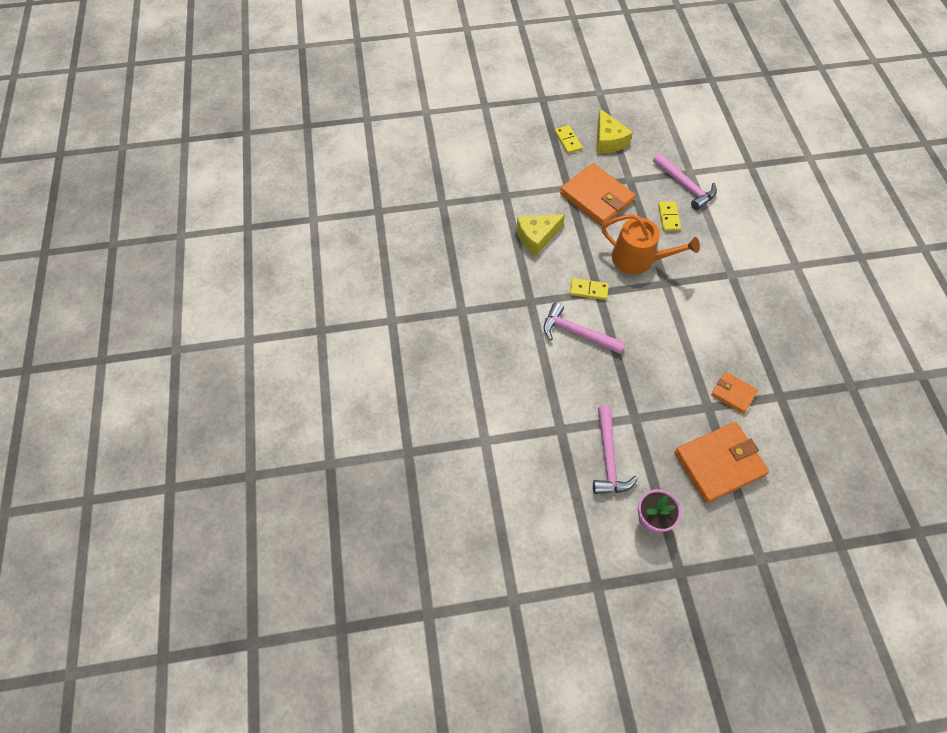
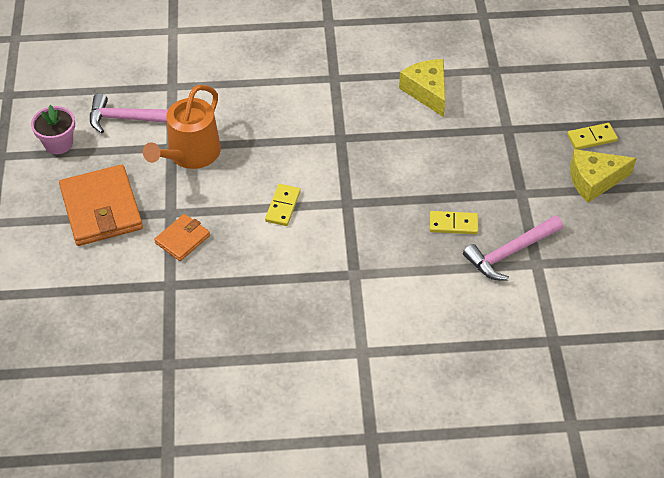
camera: 95 degrees right, 10 degrees down
pink hammer [544,302,626,354] -> none
orange wallet [560,163,636,226] -> none
yellow domino [570,278,609,300] -> yellow domino moved to [265,184,301,226]
orange watering can [602,214,700,274] -> orange watering can moved to [143,85,221,169]

